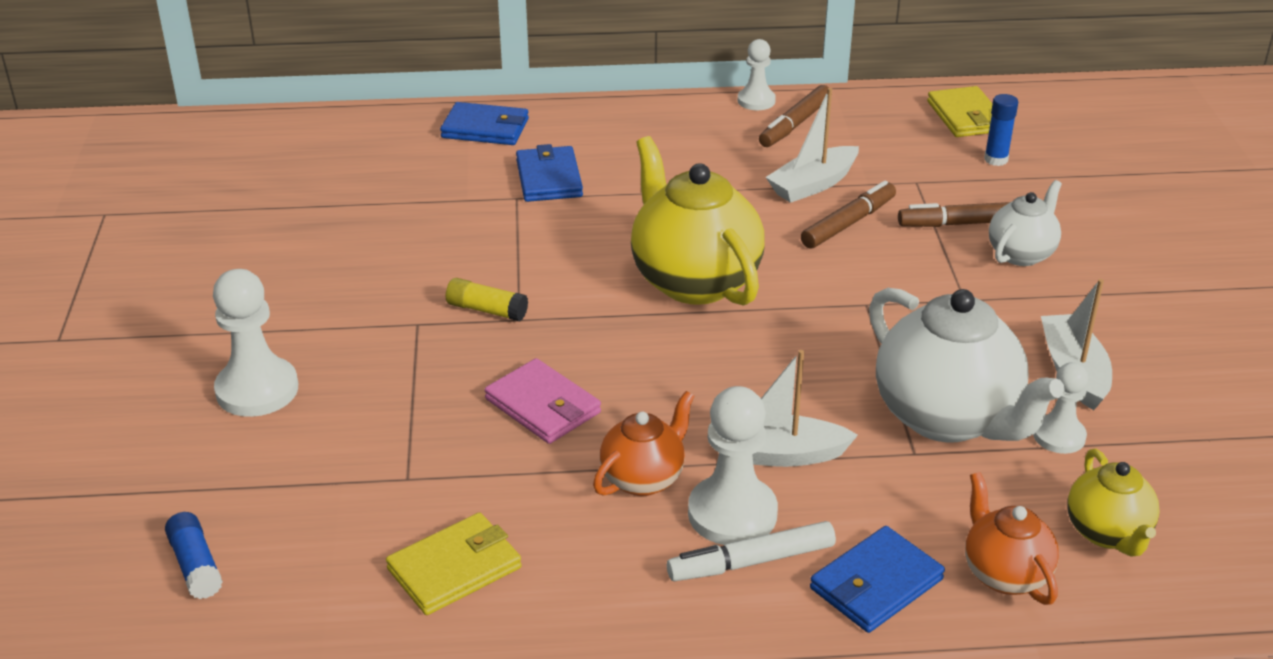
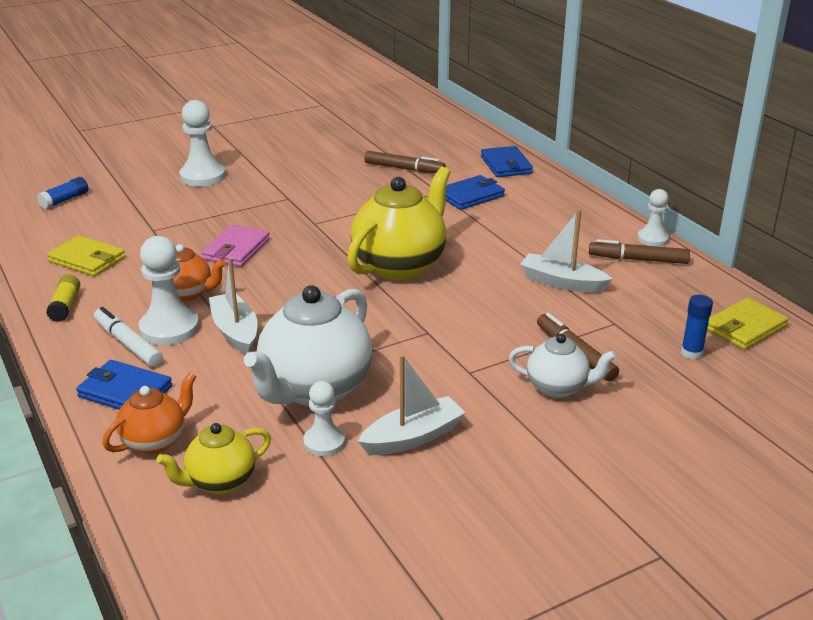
camera: 65 degrees right, 5 degrees down
yellow glue stick [446,278,528,321] -> yellow glue stick moved to [46,274,80,322]
brown marker [801,181,896,249] -> brown marker moved to [364,151,445,173]

